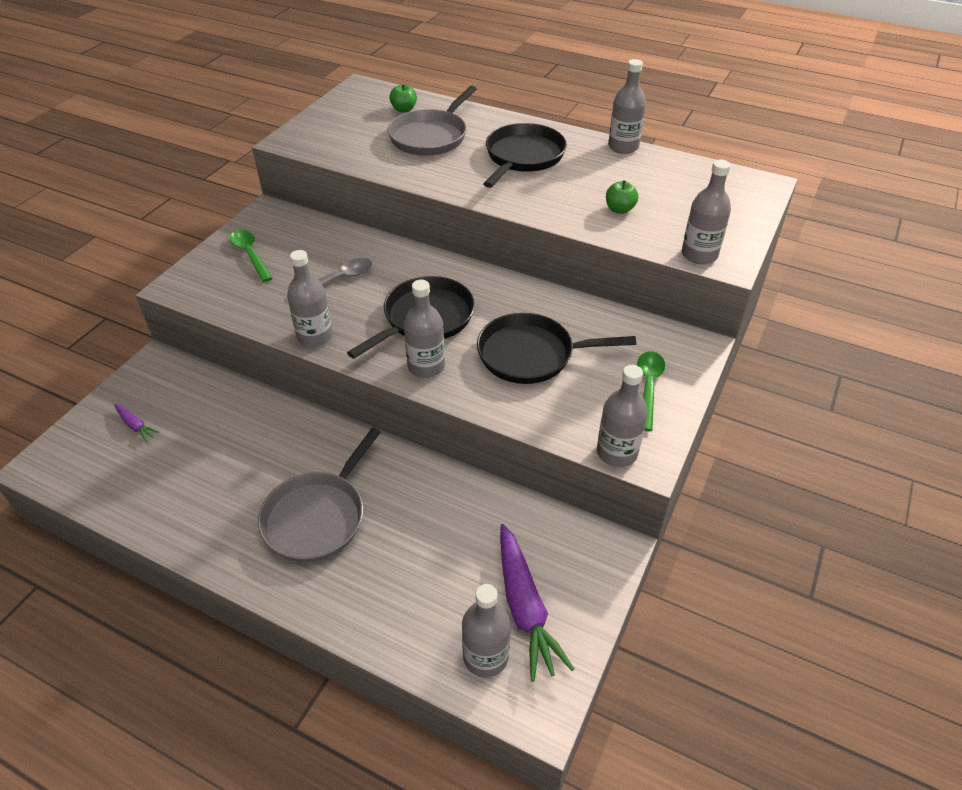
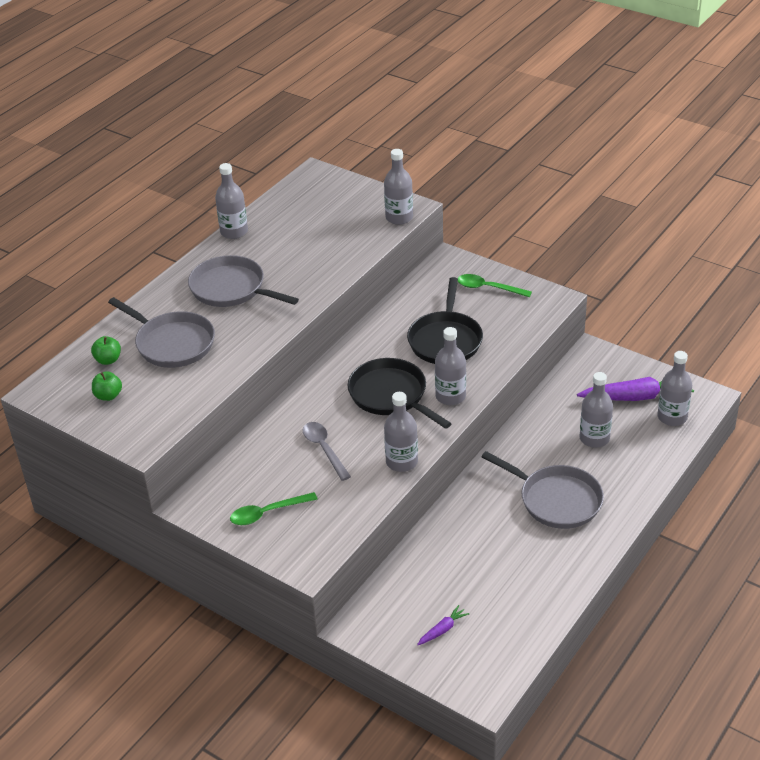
camera: 80 degrees left, 5 degrees down
black pan [483,123,567,188] -> grey pan [188,255,299,307]
grey bottle [597,365,648,467] -> grey bottle moved to [580,372,613,448]
green apple [606,180,638,214] -> green apple moved to [92,371,122,401]

